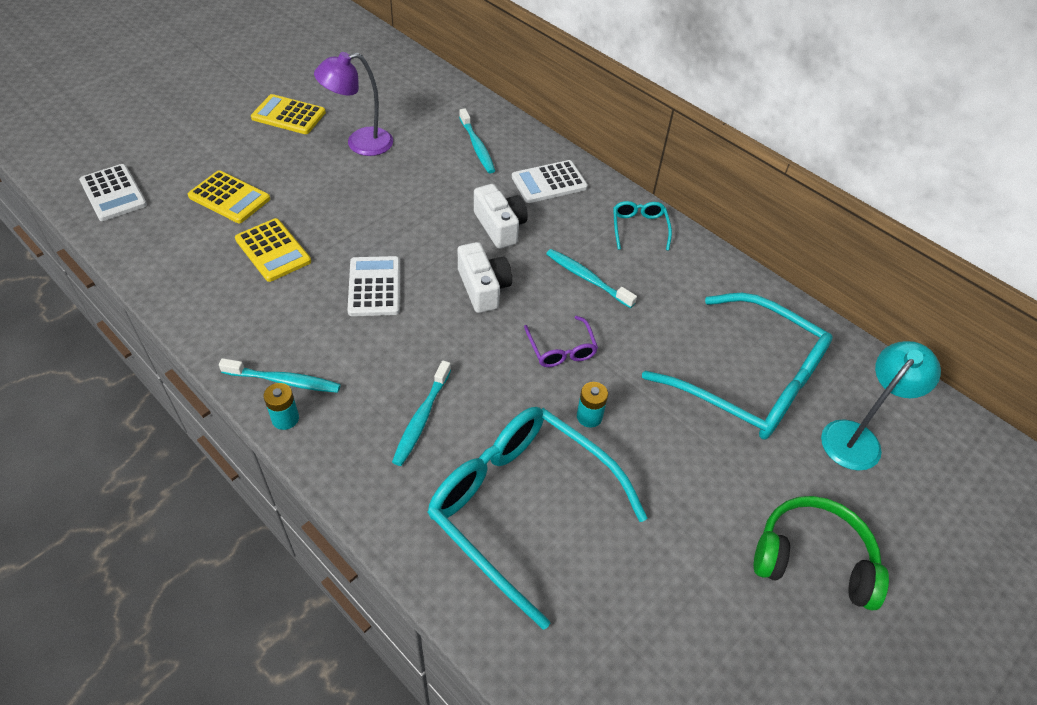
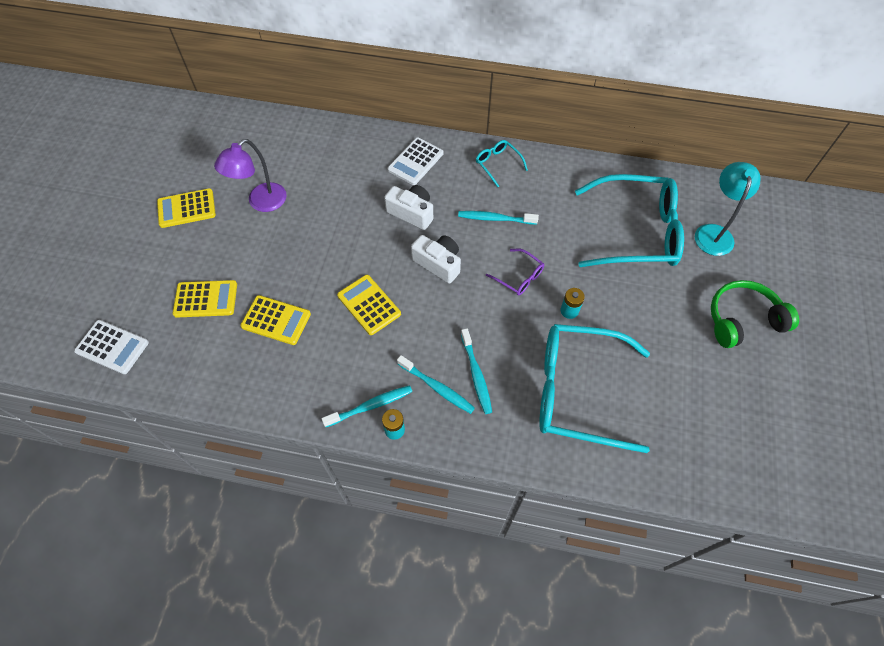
camera: 30 degrees left, 10 degrees up
white calculator [347,256,400,316] -> yellow calculator [337,275,401,335]
turquoise toothbrush [459,109,495,173] -> turquoise toothbrush moved to [397,355,475,414]

